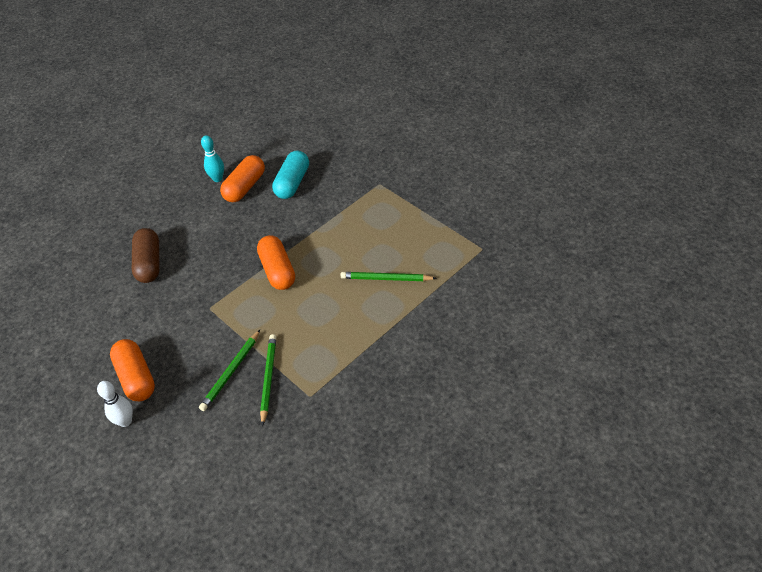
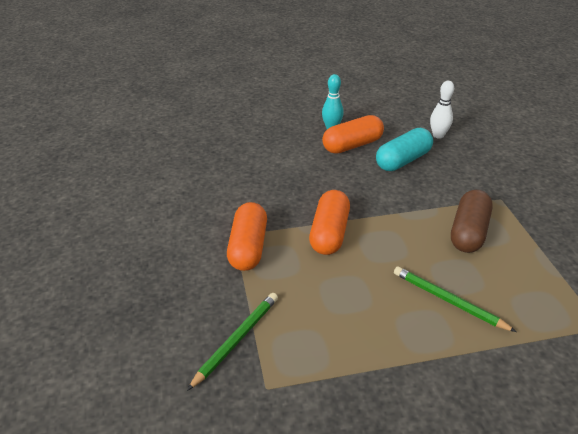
camera: 30 degrees right, 10 degrees down
white bowling pin [97,381,133,427] -> white bowling pin moved to [430,81,454,139]
orange capsule [110,339,155,401] -> orange capsule moved to [227,202,267,271]
brown capsule [132,228,160,283] -> brown capsule moved to [451,189,493,253]
green pencil [199,330,260,411] -> none

